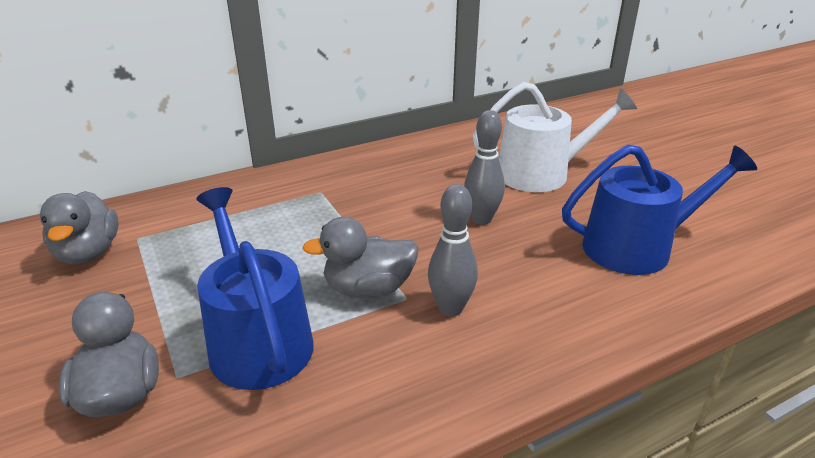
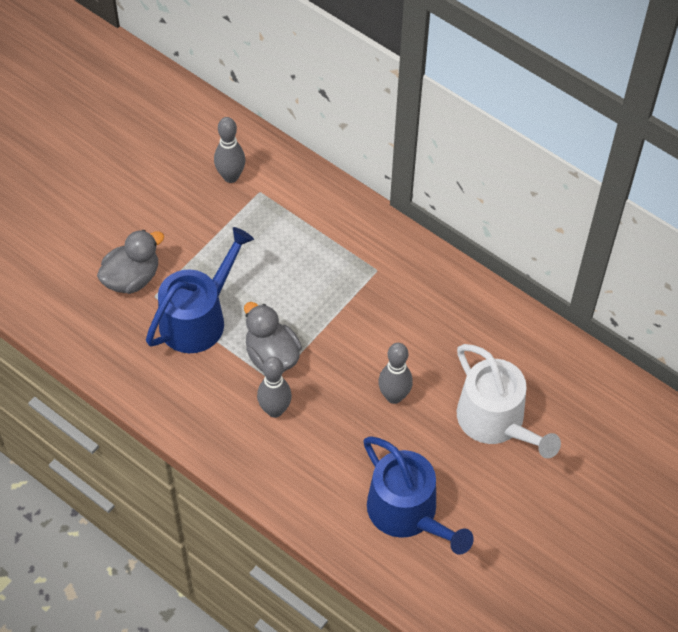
camera: 65 degrees right, 25 degrees up
grey duck [40,191,119,264] -> grey bowling pin [214,117,246,183]

